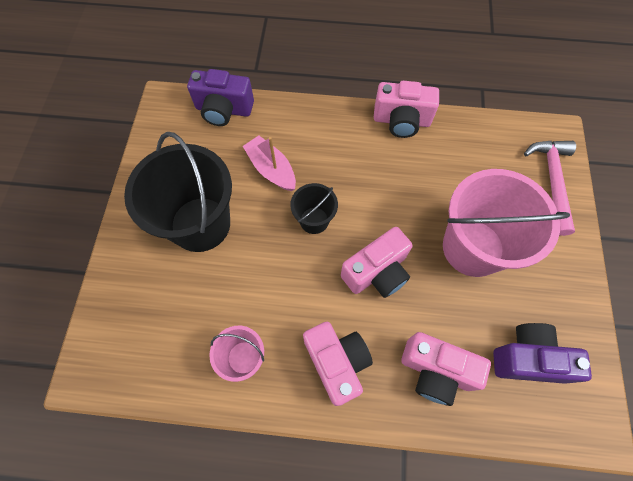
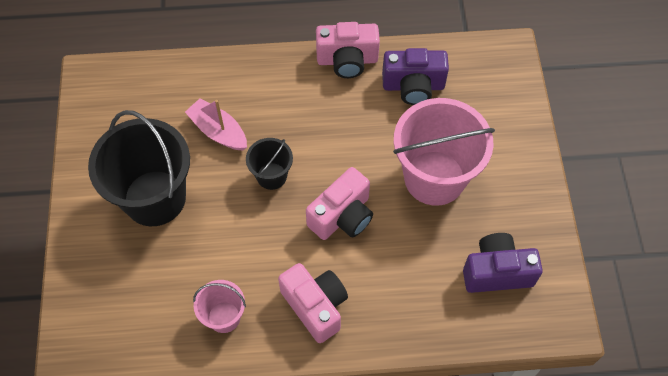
camera: 10 degrees left, 5 degrees down
purple camera [187,69,254,126] -> purple camera moved to [382,48,449,105]
pink camera [401,332,491,406] -> none
pink hammer [524,141,576,236] -> none

